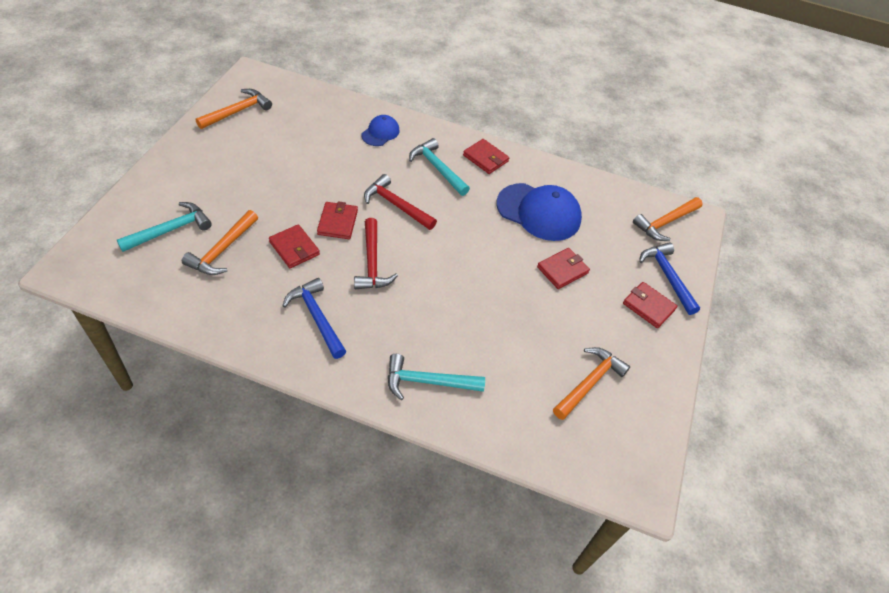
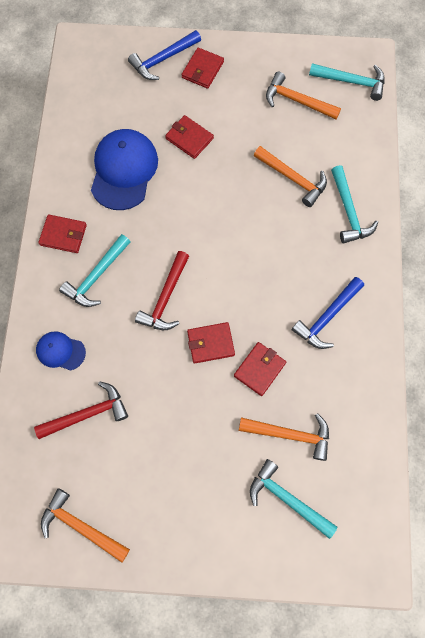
camera: 100 degrees left, 20 degrees up
red hammer [354,218,398,289] -> red hammer moved to [34,382,128,439]
red wallet [463,139,509,174] -> red wallet turned 75 degrees clockwise [38,214,87,253]
orange hammer [633,197,703,241] -> orange hammer moved to [254,146,327,207]
none -> turquoise hammer [309,63,385,101]

